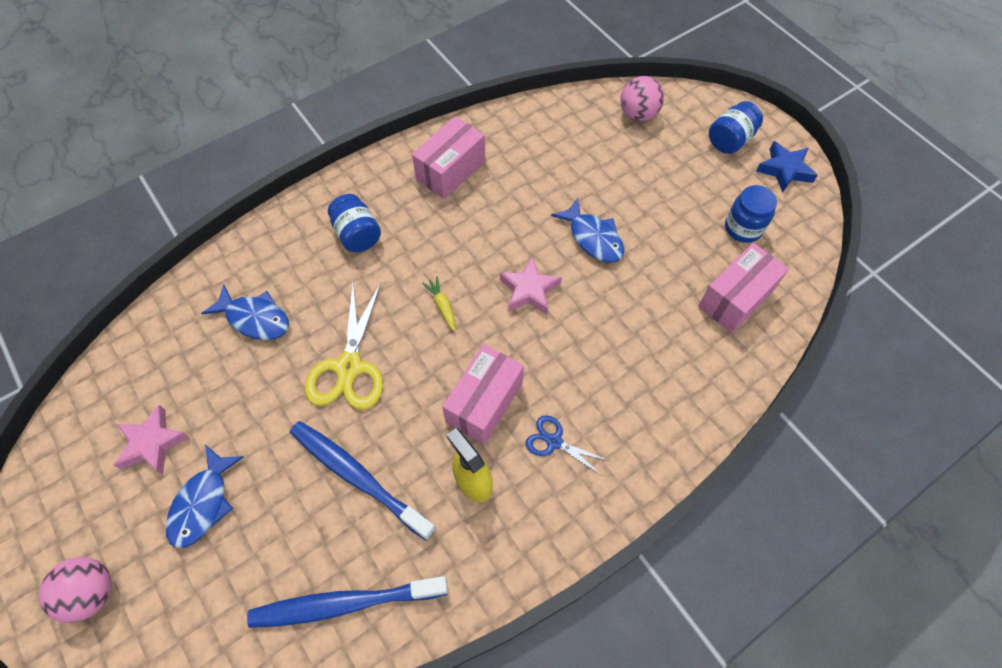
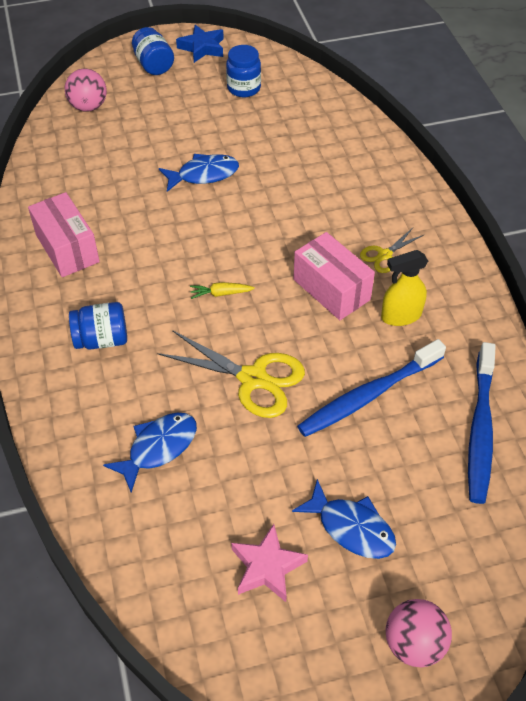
camera: 70 degrees left, 10 degrees down
pink star [500,257,562,315] -> none
blue scissors [526,415,609,476] -> yellow scissors [360,228,424,273]
pink box [698,243,789,333] -> none

